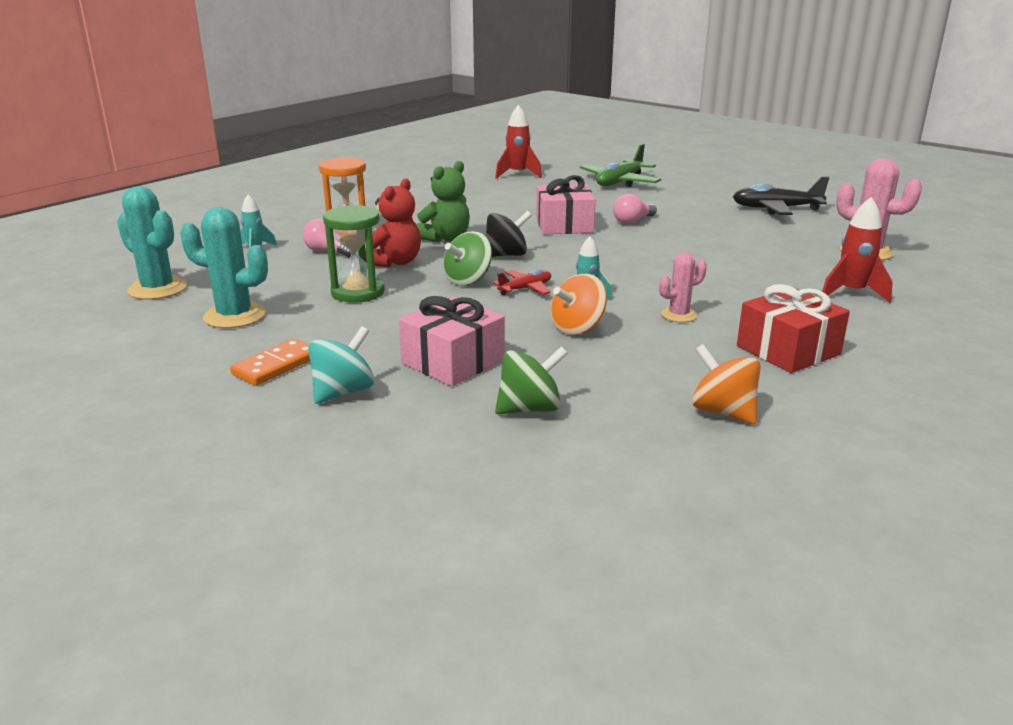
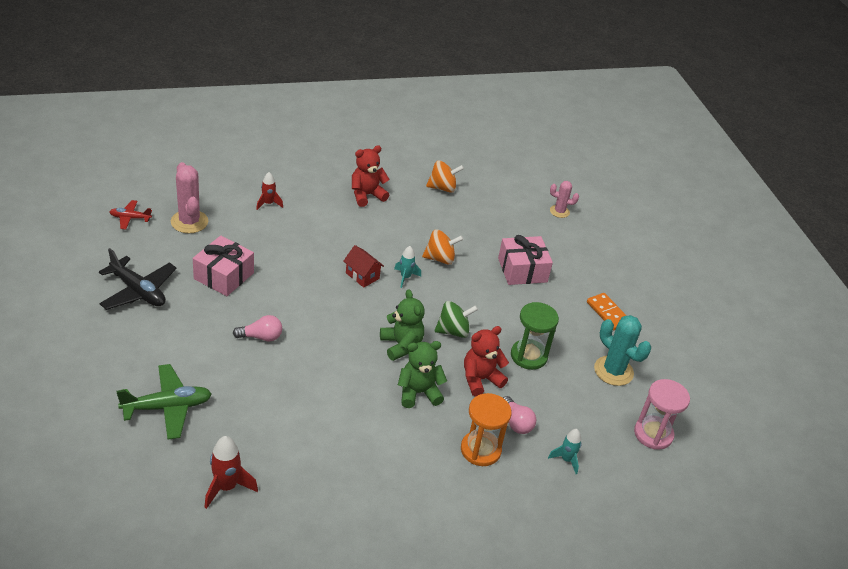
camera: 150 degrees left, 15 degrees up
turquoise cactus [117,186,187,300] -> pink hourglass [634,379,690,450]
orange domino [230,339,310,386] -> orange domino turned 75 degrees clockwise [587,293,627,330]
turquoise spinning top [308,326,374,404] -> none
black spinning top [486,211,532,257] -> green teddy bear [380,290,425,361]
red plane [493,269,551,295] -> red plane moved to [109,200,152,230]
green spinning top [495,346,568,414] -> none
pink gift [536,175,596,234] -> pink gift moved to [193,235,254,296]
pink cactus [659,252,707,322] -> pink cactus moved to [550,181,579,218]
orange spinning top [692,344,761,424] -> orange spinning top turned 90 degrees counterclockwise [426,160,464,193]
red gift [737,284,850,373] -> red teddy bear [352,145,390,207]
red rocket [822,197,893,303] -> red rocket [256,172,283,210], size x0.65
none -> red house [343,245,384,288]

